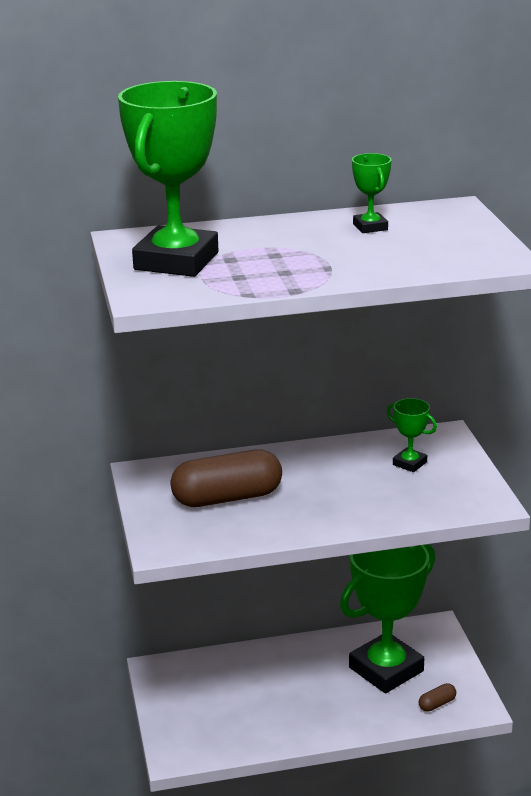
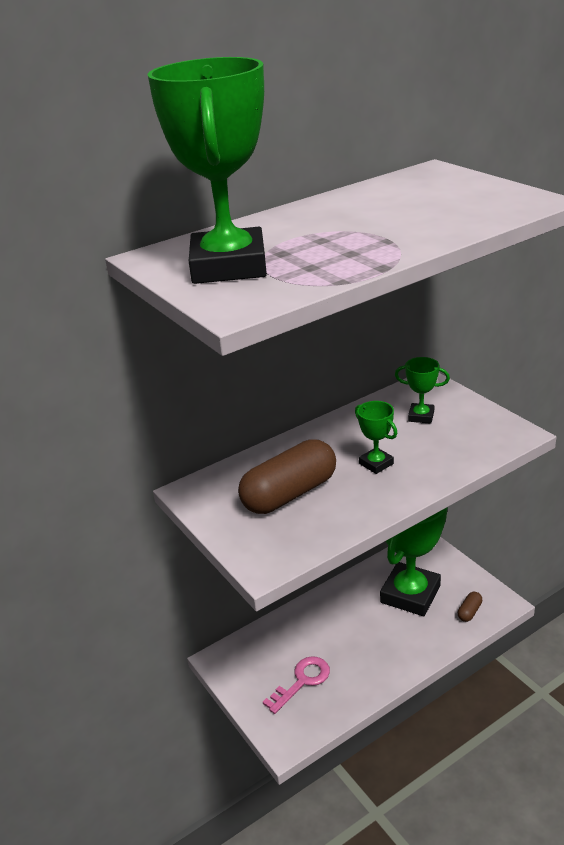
camera: 20 degrees left, 5 degrees up
green trophy [352,153,391,233] -> green trophy moved to [355,401,397,474]
none -> pink key [263,656,330,714]

